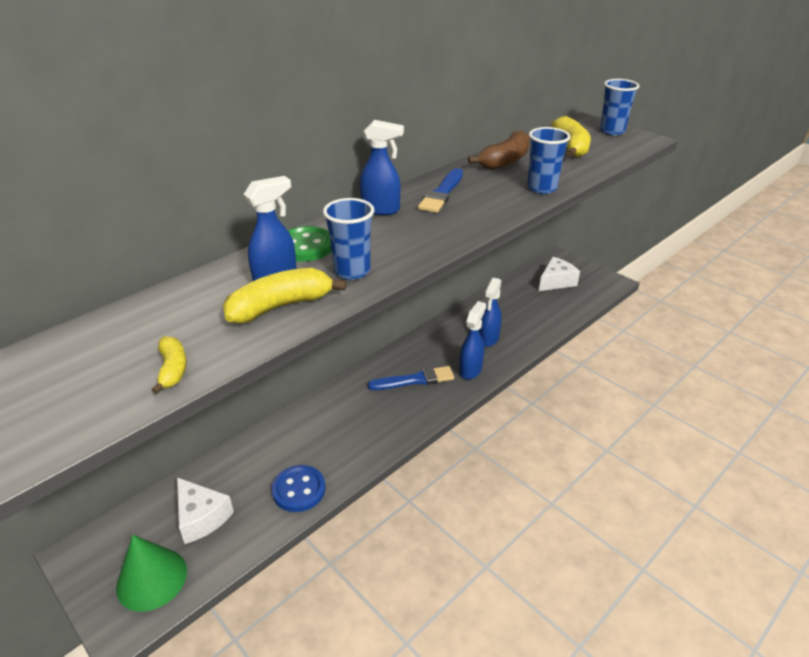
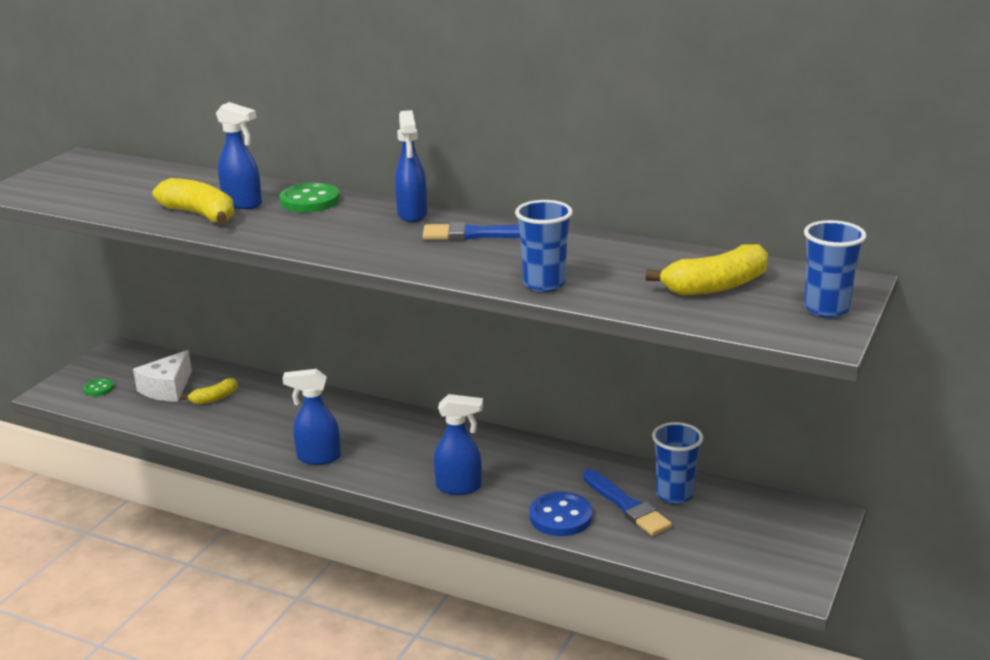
camera: 70 degrees right, 10 degrees down
green cone [116,535,187,612] -> green button [83,378,114,396]
yellow banana [152,336,187,394] -> yellow banana moved to [181,378,238,404]
blue button [272,465,325,512] -> blue button moved to [529,492,593,536]
blue cup [323,198,374,280] -> blue cup moved to [652,422,703,504]
blue brush [368,366,454,390] -> blue brush moved to [583,469,672,536]
brown banana [468,131,530,170] -> none
blue spray bottle [479,278,502,347] -> blue spray bottle moved to [283,369,341,465]
white cheese [539,257,580,291] -> none

